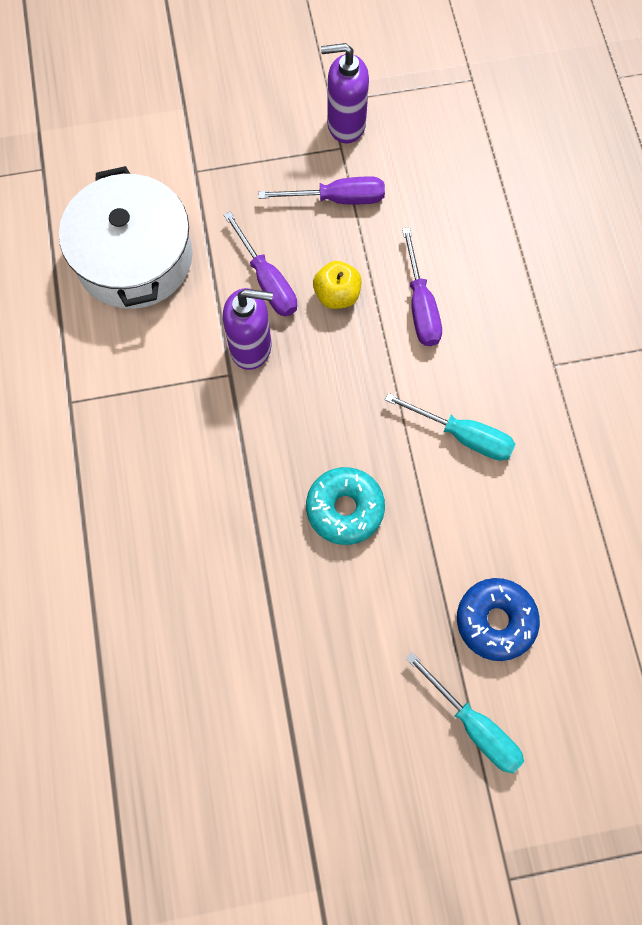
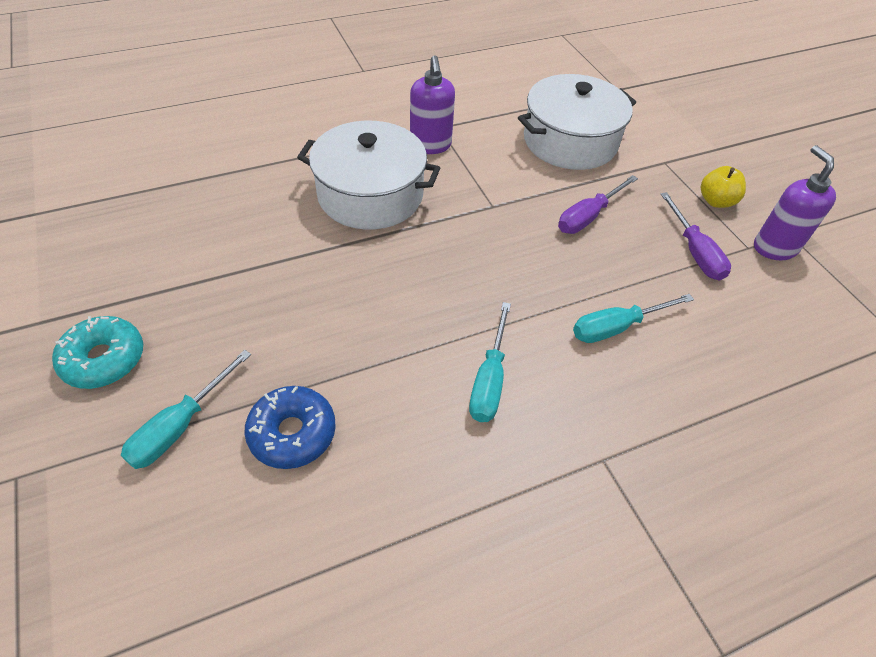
camera: 75 degrees right, 20 degrees down
purple soap dispenser [223,288,273,370] -> purple soap dispenser moved to [410,55,455,154]
turquoise donut [306,467,385,545] -> turquoise donut moved to [52,316,143,389]
yellow apple [313,261,362,309] -> yellow apple moved to [701,166,746,208]
purple screwdriver [402,227,442,346] -> turquoise screwdriver [573,294,694,343]
none -> white pot [297,121,440,229]

